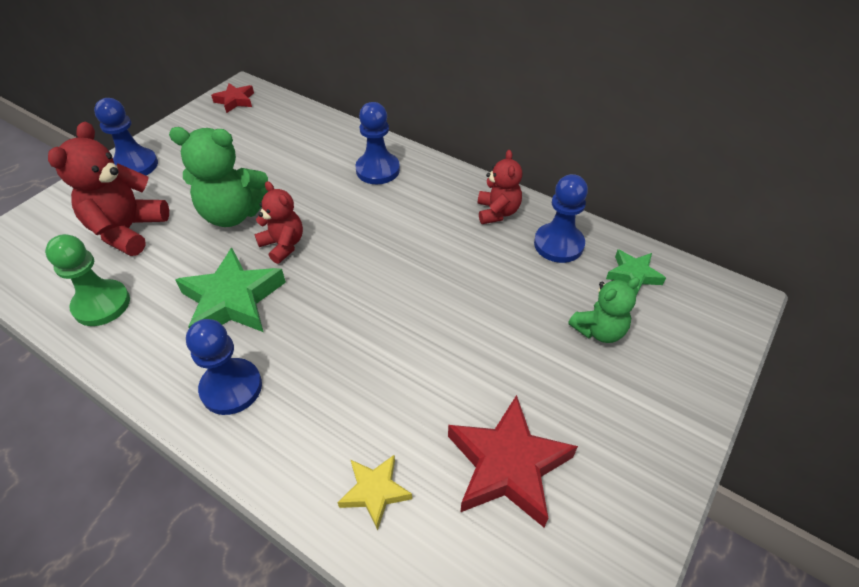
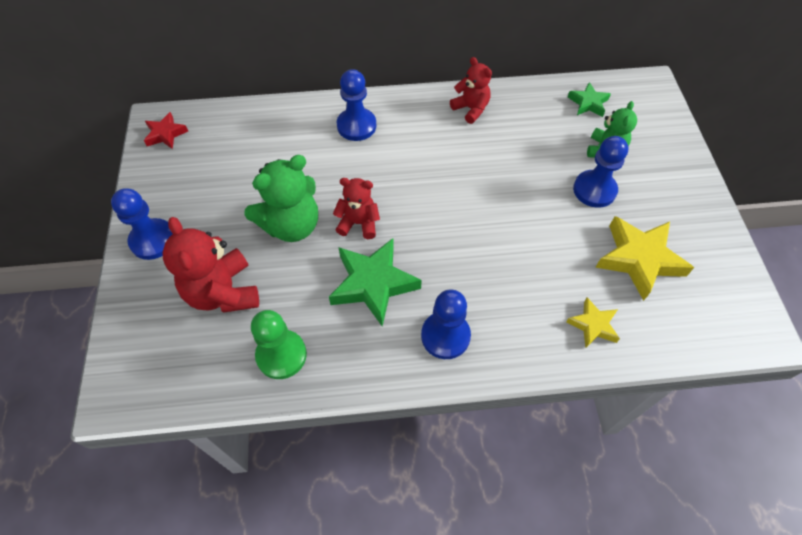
camera: 40 degrees left, 10 degrees up
red star [448,395,578,527] -> yellow star [595,216,694,301]
blue pawn [534,174,588,263] -> blue pawn moved to [573,136,628,208]

